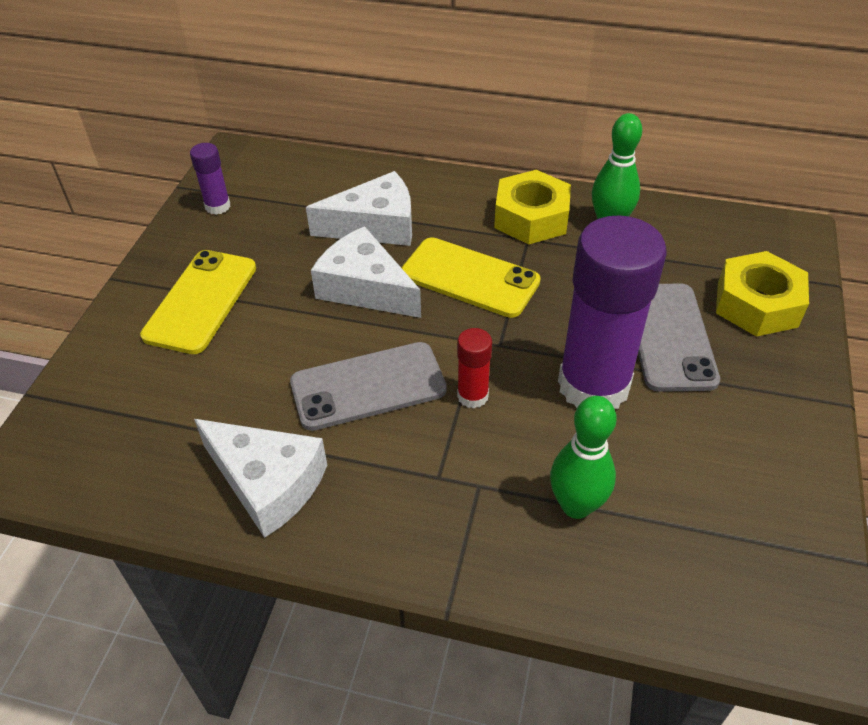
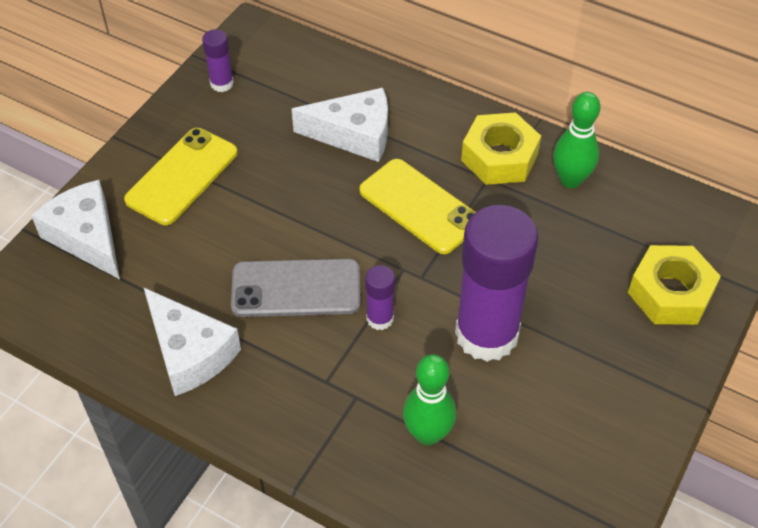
camera: 15 degrees right, 5 degrees up
white cheese [311,226,421,318] -> white cheese moved to [31,180,120,279]
red glue stick [457,328,492,408] -> purple glue stick [365,265,395,330]
grey phone [638,283,720,392] -> none

